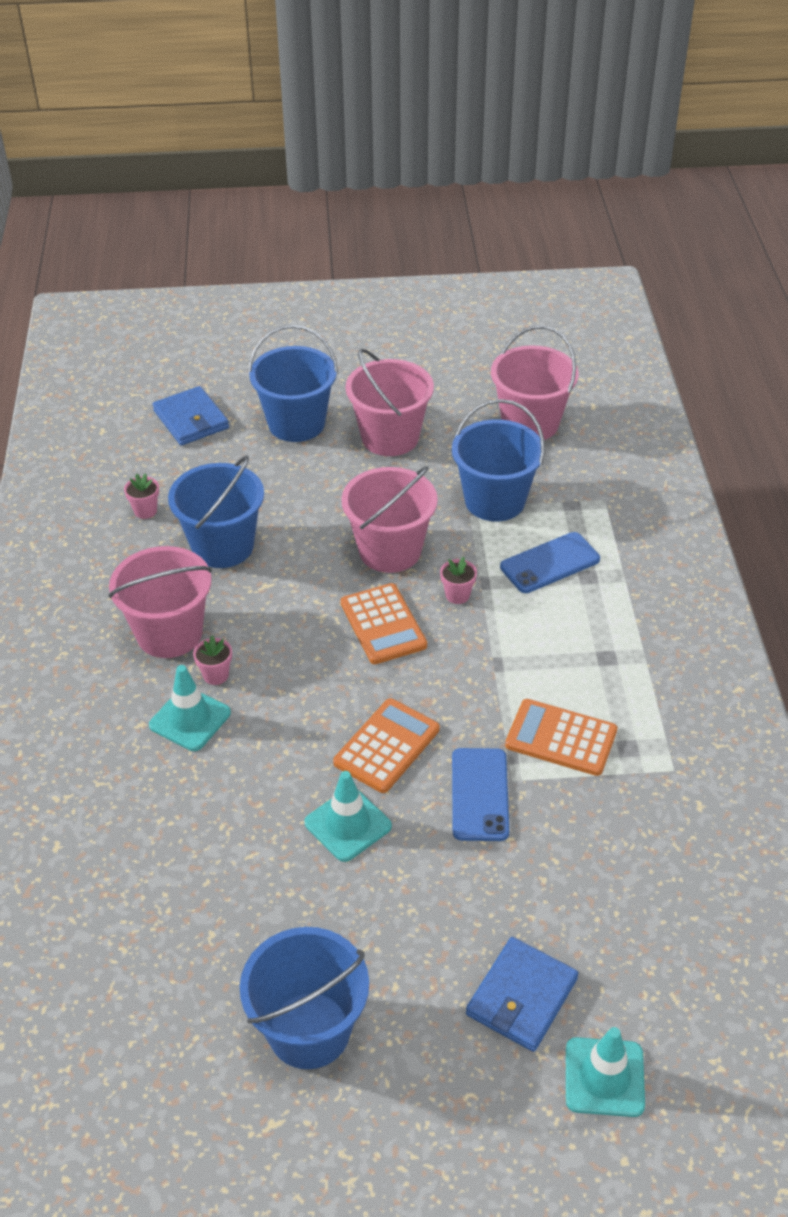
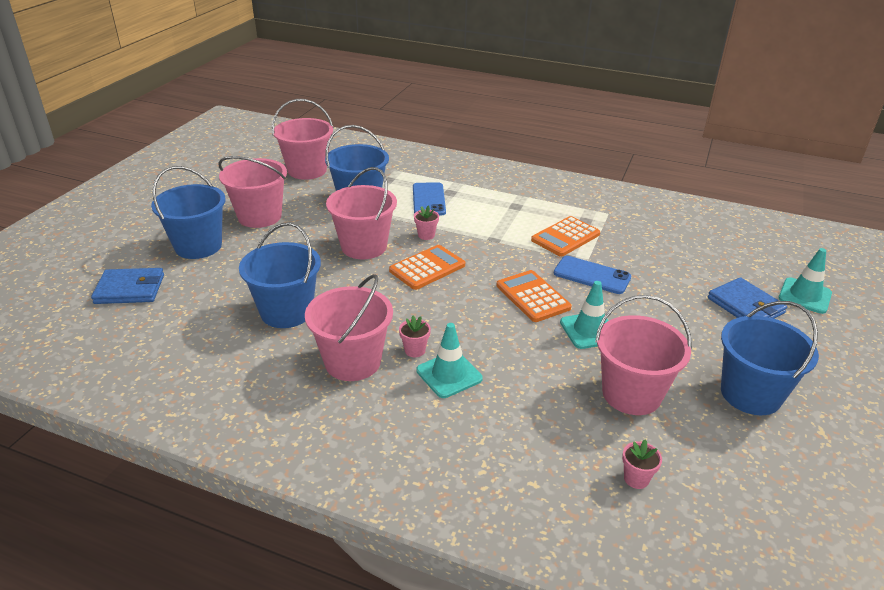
camera: 65 degrees left, 10 degrees down
pink flower pot [124,473,159,519] -> pink flower pot moved to [622,439,662,489]
orange calculator [341,583,427,664] -> orange calculator turned 45 degrees counterclockwise [389,245,465,290]
none -> pink bucket [595,295,692,415]

